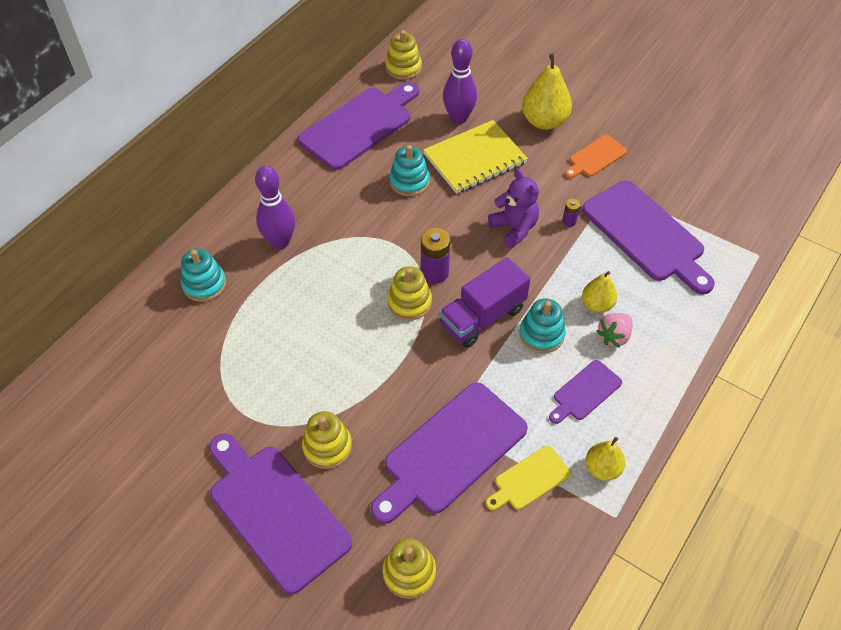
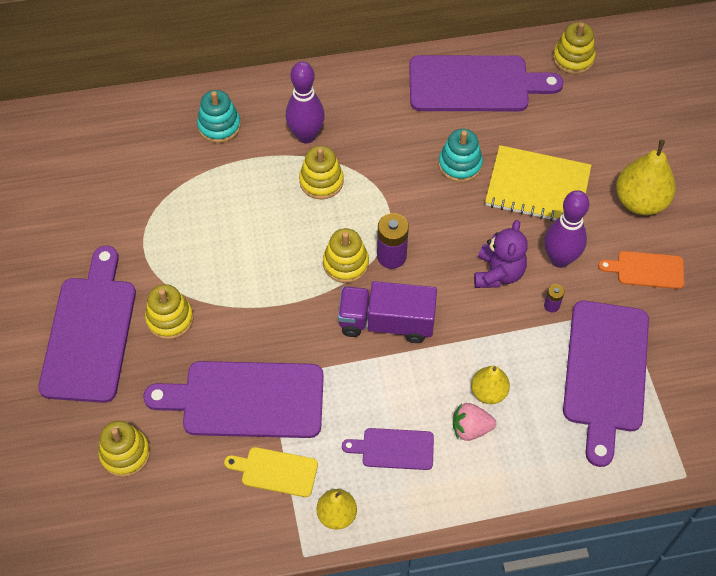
camera: 45 degrees right, 5 degrees up
purple bowling pin [443,39,477,124] -> purple bowling pin moved to [544,190,589,268]
turquoise stacking toy [519,298,566,353] -> none
none -> yellow stacking toy [299,146,344,199]

